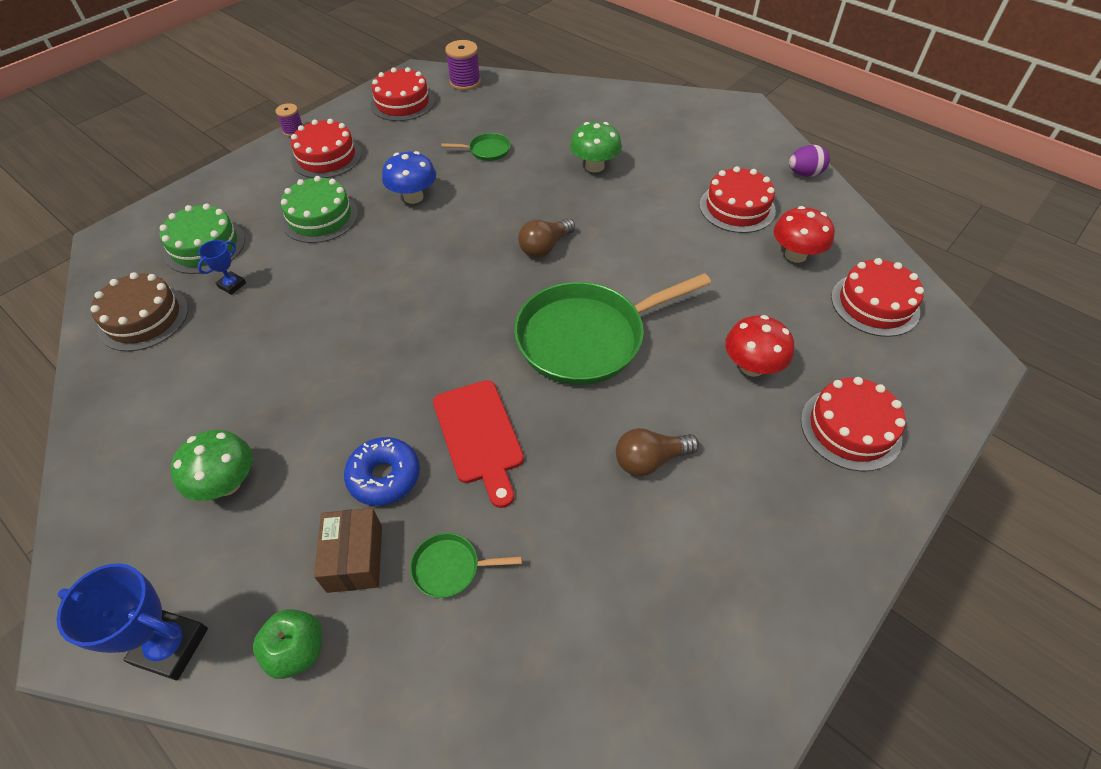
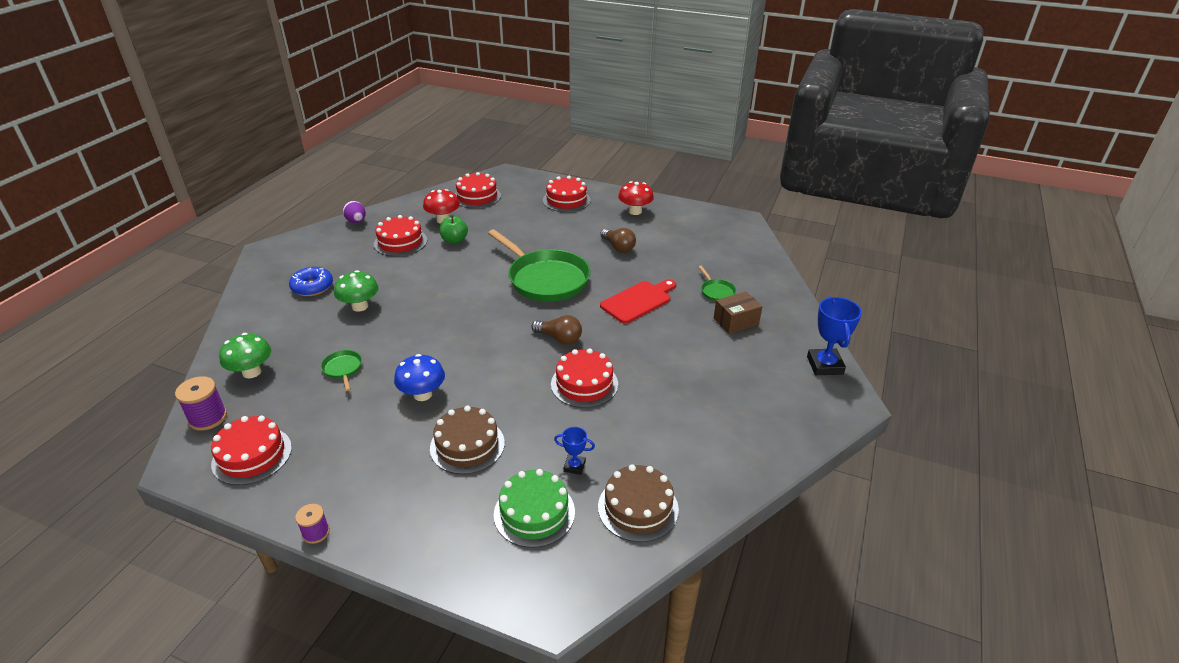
camera: 110 degrees left, 15 degrees down
green mushroom [171,430,252,501] -> green mushroom moved to [219,333,271,378]
green apple [253,609,322,679] -> green apple moved to [440,215,468,244]
green cake [281,176,358,243] -> brown cake [430,406,505,474]
red cake [291,119,362,178] -> red cake moved to [551,348,618,408]
blue donut [344,437,420,506] -> blue donut moved to [289,267,333,296]
brown light bulb [518,218,575,258] -> brown light bulb moved to [531,315,582,345]
red mushroom [725,315,794,377] -> red mushroom moved to [618,181,654,215]

